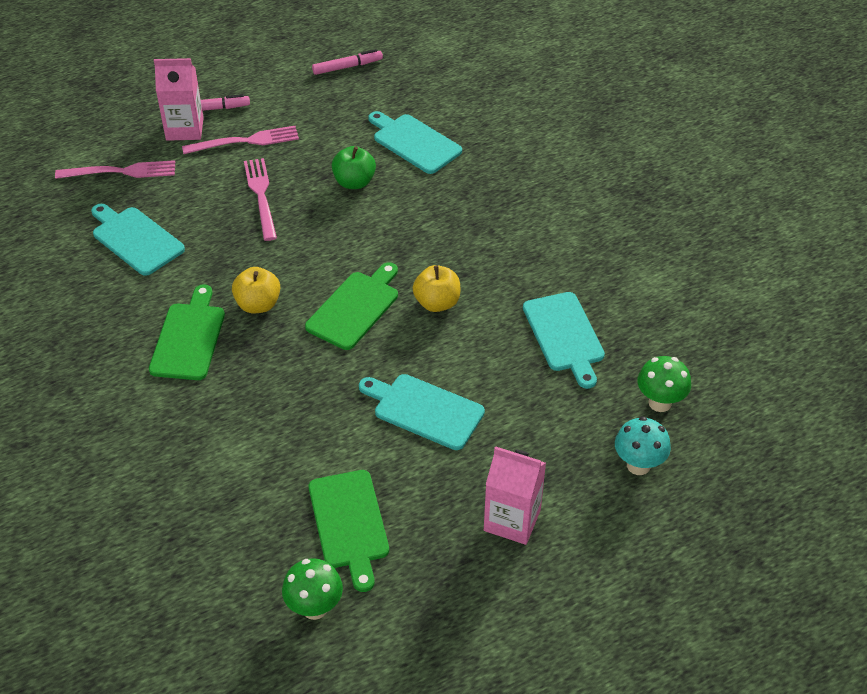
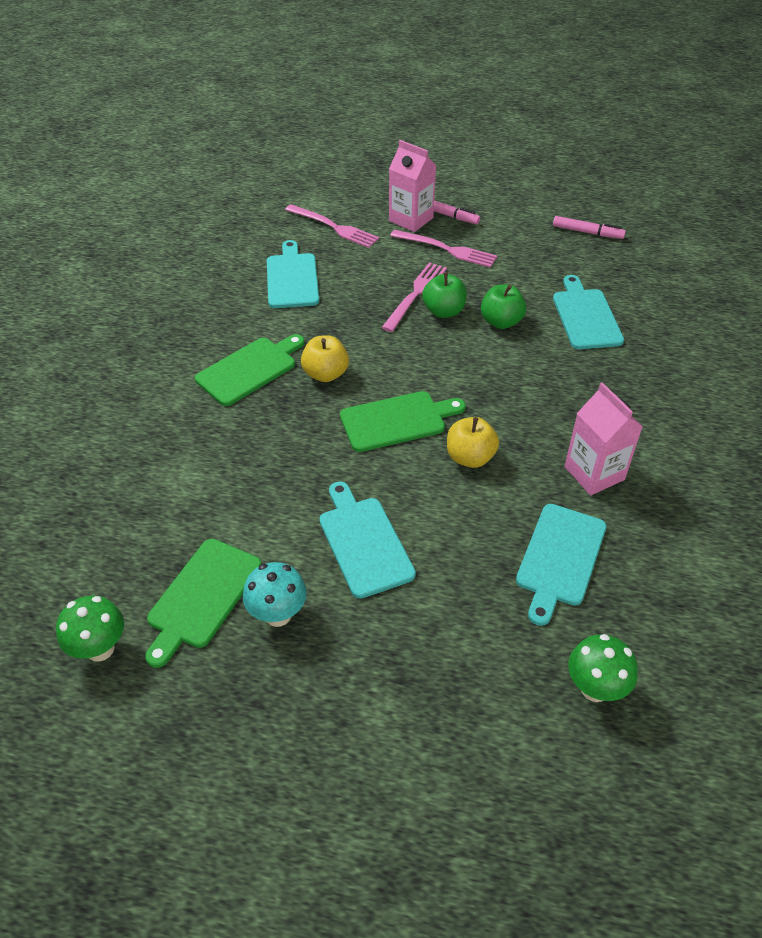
camera: 40 degrees right, 0 degrees up
pink carton [484,446,546,545] -> pink carton moved to [564,382,643,495]
turquoise mushroom [615,416,671,475] -> turquoise mushroom moved to [243,562,307,627]
none -> green apple [422,272,467,318]

